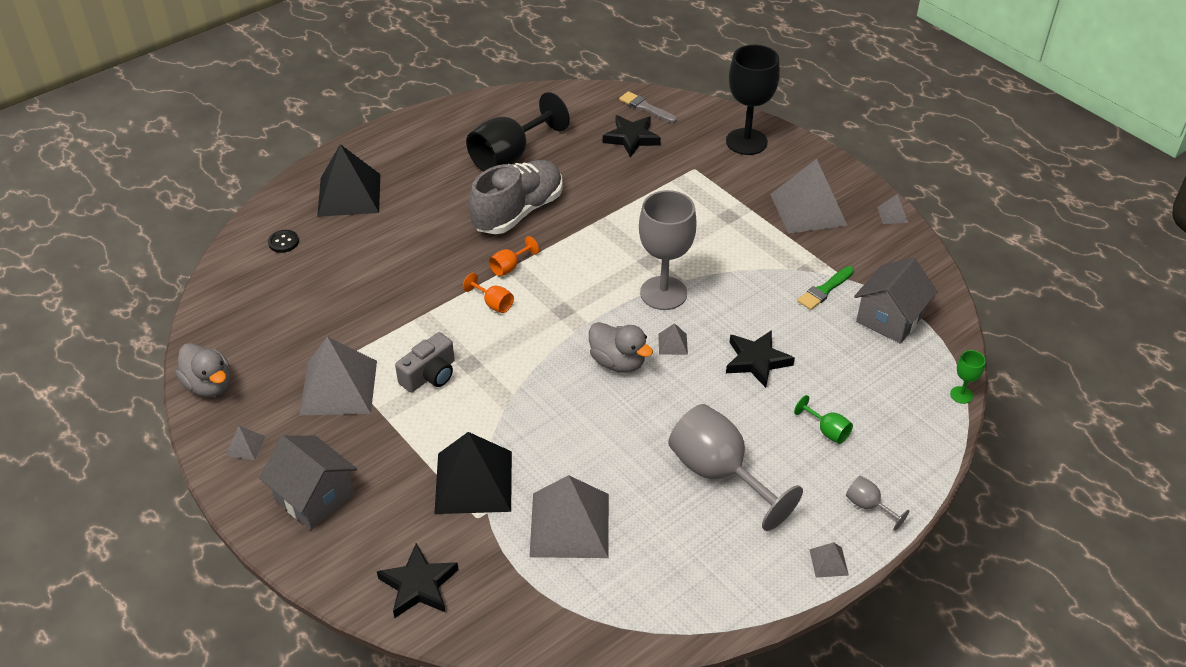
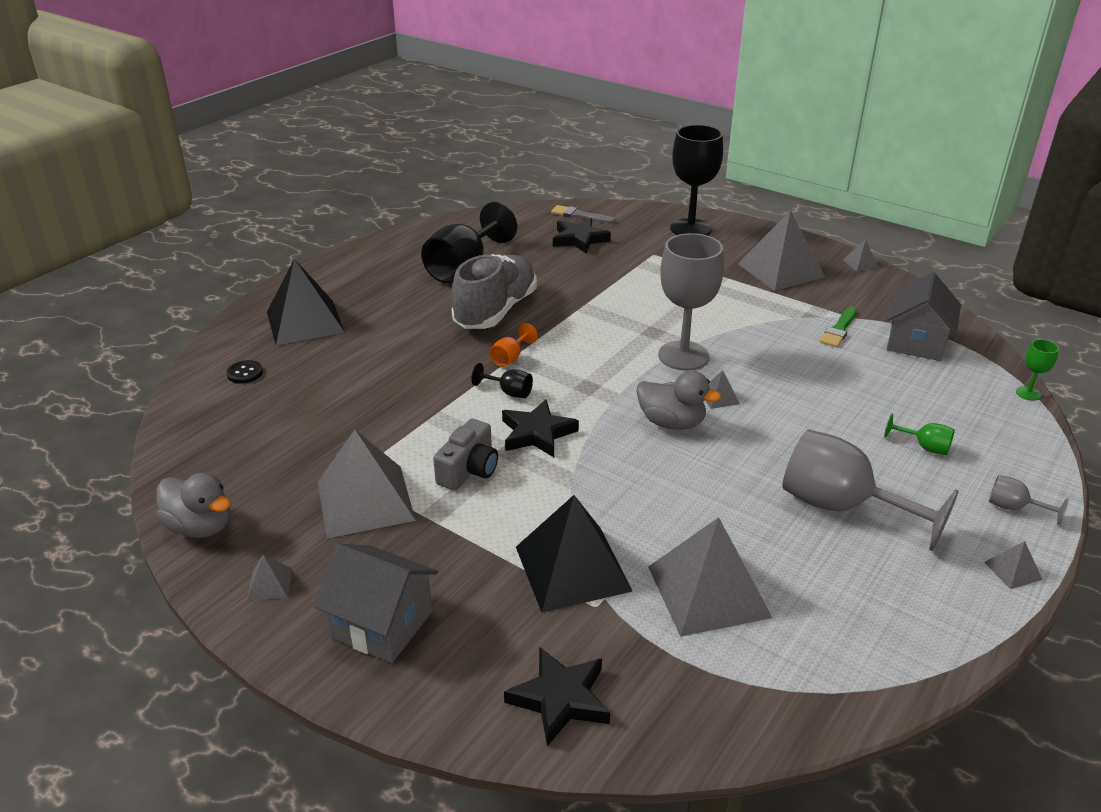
camera: 15 degrees left, 10 degrees down
orange goblet [463,273,514,313] -> black goblet [471,363,533,398]
black star [726,330,795,388] -> black star moved to [502,399,579,457]

